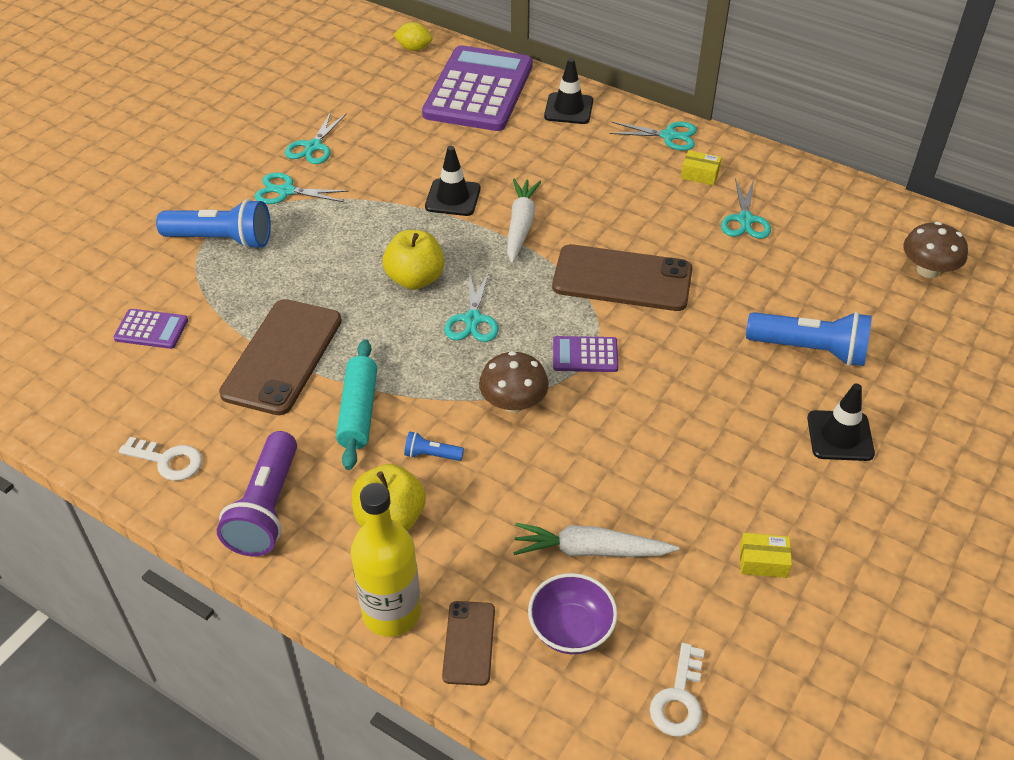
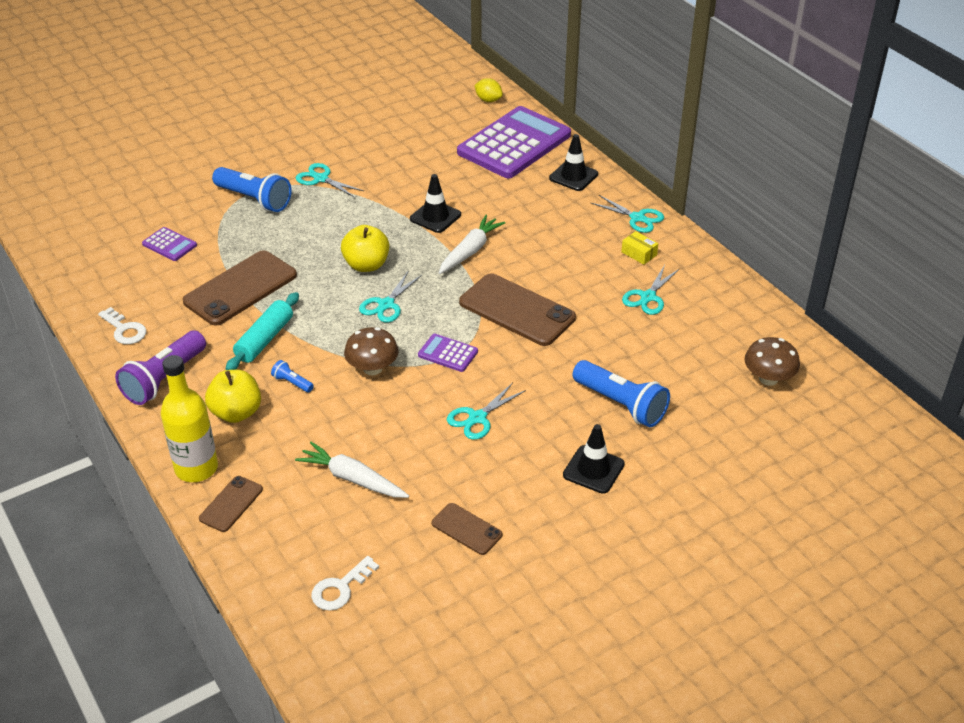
camera: 25 degrees right, 5 degrees down
turquoise scissors [285,111,347,164] -> turquoise scissors moved to [447,383,526,440]
purple bowl [528,573,618,654] -> none
yellow box [740,533,792,578] -> brown phone [432,503,502,555]

